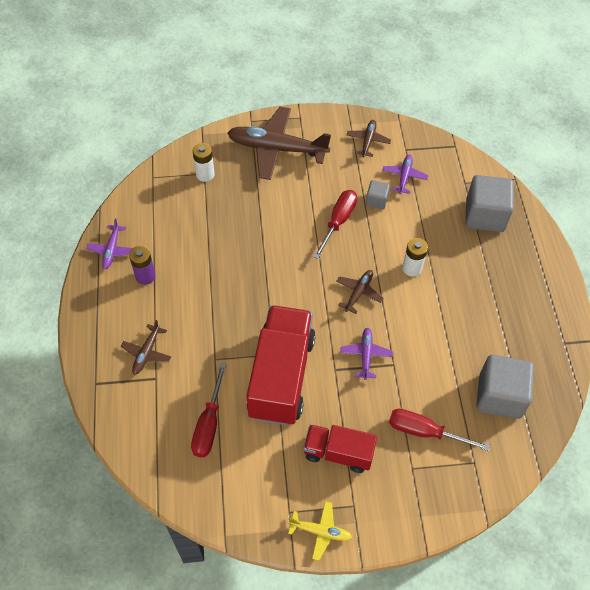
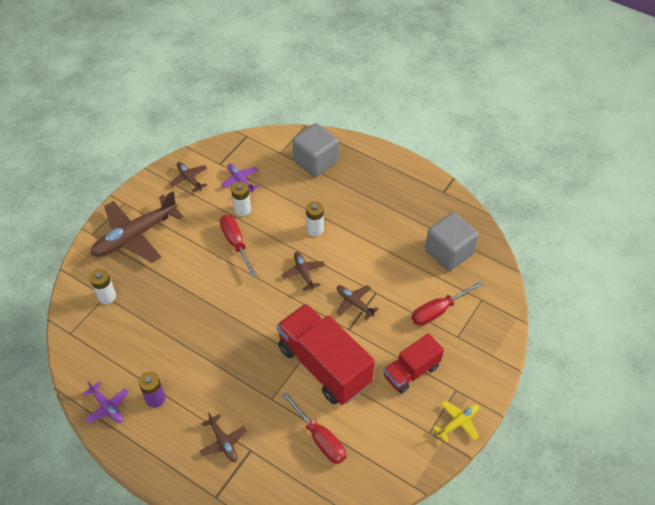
camera: 50 degrees left, 5 degrees down
purple plane [340,328,393,380] -> brown plane [337,285,379,320]
grey cube [366,180,390,209] -> white battery [231,182,251,216]

